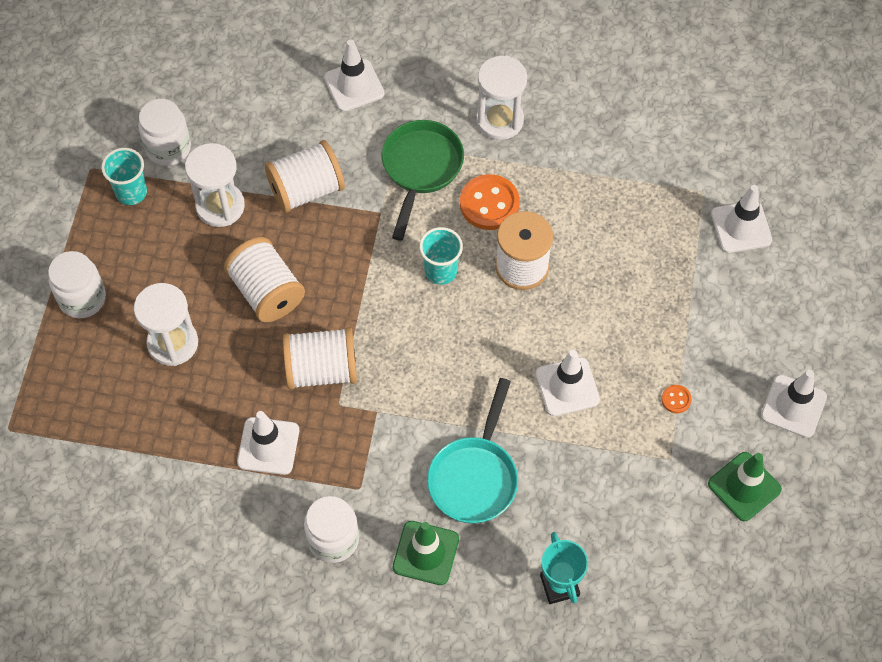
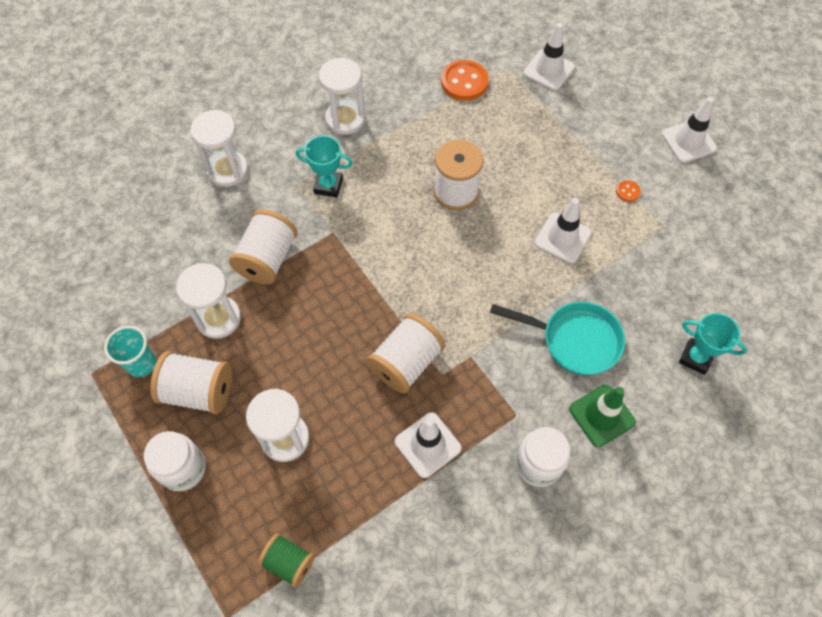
camera: 45 degrees left, 0 degrees up
white jar [138,99,191,166] -> none
white spool [224,237,305,322] -> white spool moved to [150,351,232,414]
white traffic cone [324,39,385,112] -> white hourglass [190,110,248,187]
green pan [382,120,464,241] -> turquoise trophy [296,135,353,198]
turquoise cup [419,227,463,285] -> none
turquoise pan [427,378,518,524] -> turquoise pan turned 45 degrees counterclockwise [490,302,625,375]
orange button [460,174,519,230] -> orange button moved to [441,60,489,101]
green traffic cone [708,452,782,521] -> none
none -> green spool [258,533,314,588]

